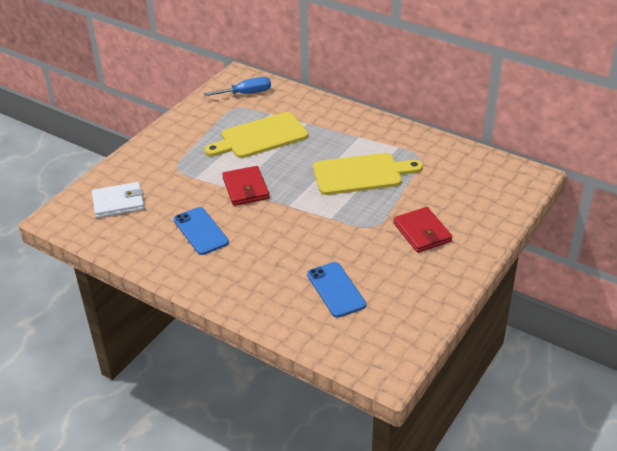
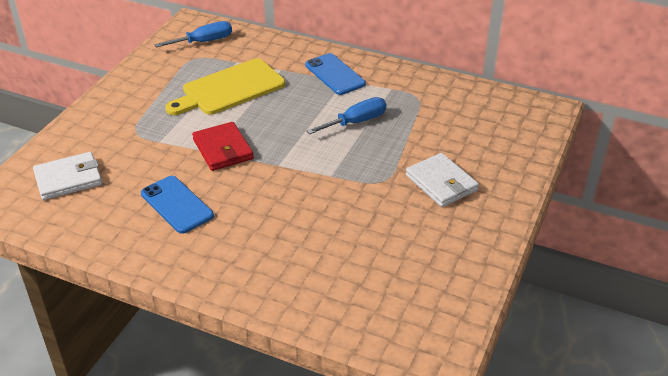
camera: 10 degrees left, 0 degrees up
blue phone [307,262,366,318] -> blue phone moved to [305,53,366,95]
yellow cutting board [313,153,423,195] -> blue screwdriver [306,97,386,134]
red wallet [393,207,453,253] -> white wallet [406,153,479,207]

